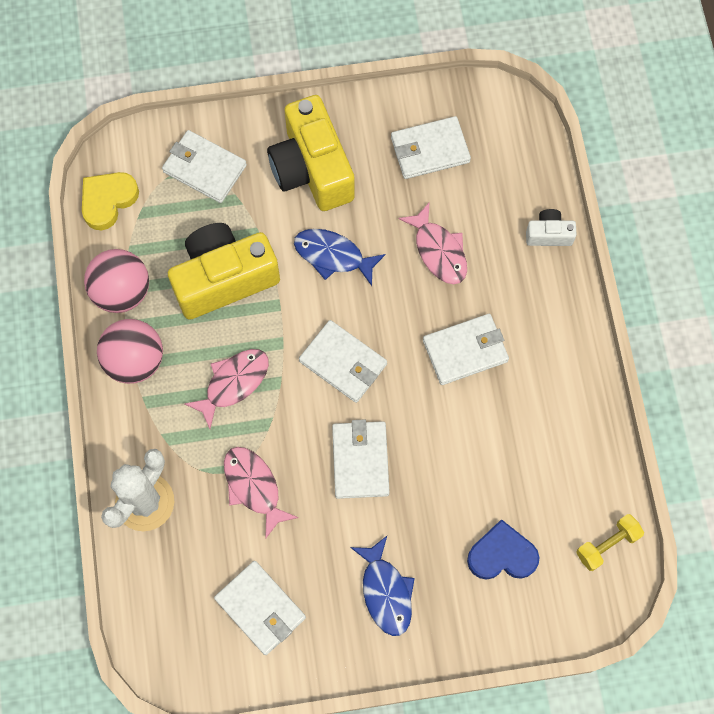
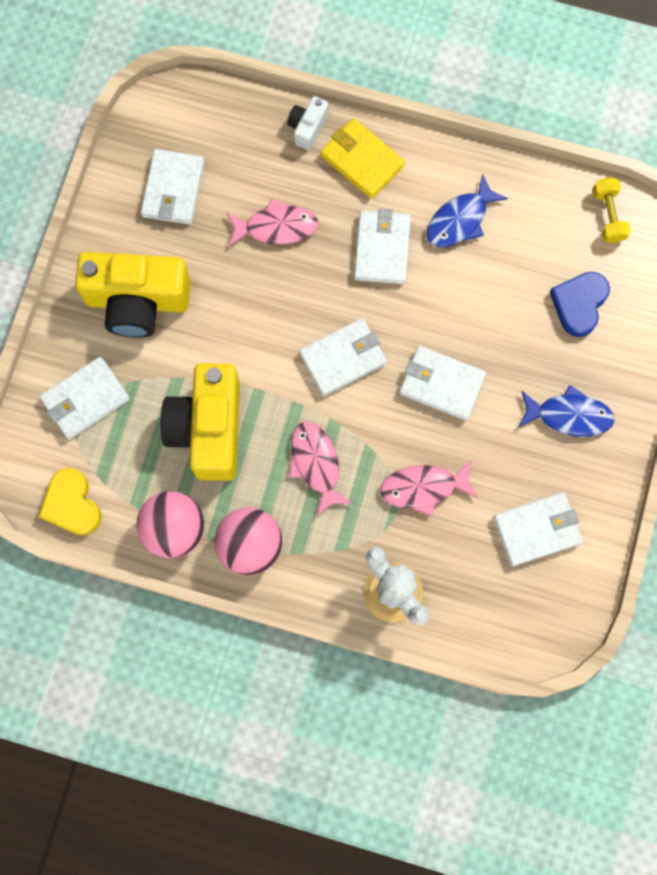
camera: 65 degrees left, 5 degrees up
blue fish [294,229,386,286] -> blue fish moved to [427,174,508,248]
none -> yellow wallet [320,118,405,199]

